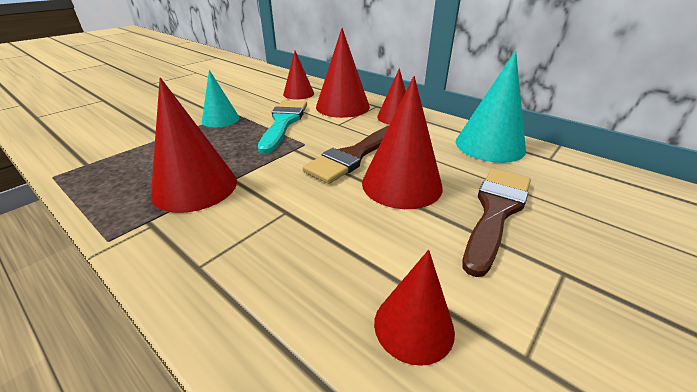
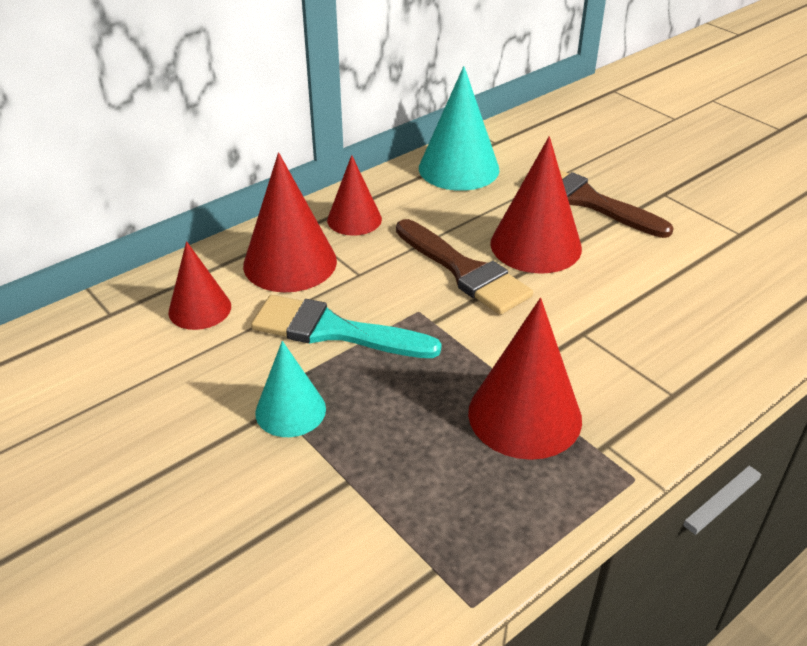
camera: 80 degrees left, 5 degrees up
red cone [374,250,455,366] -> none

